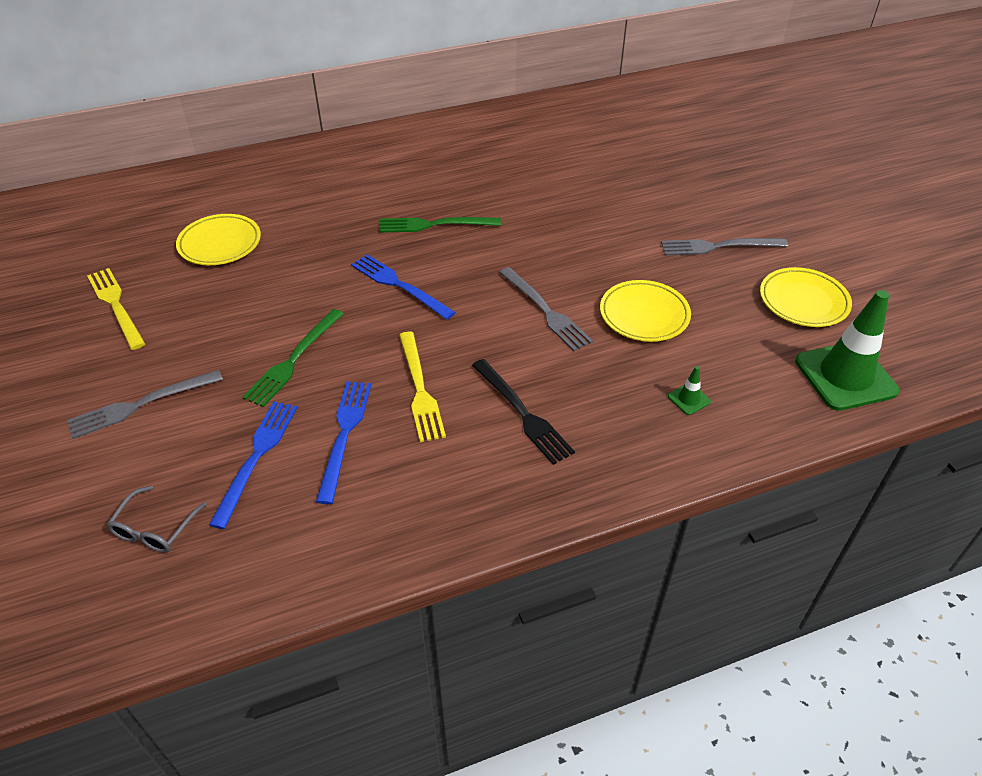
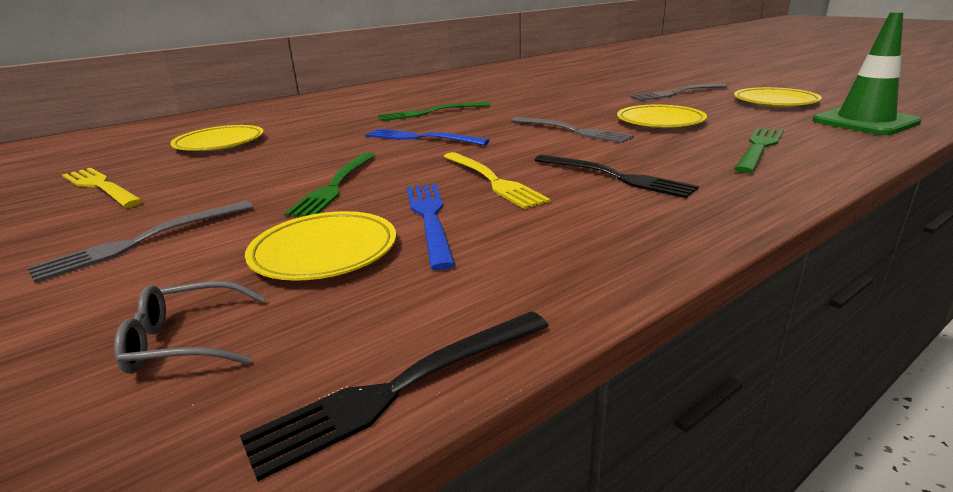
camera: 15 degrees left, 20 degrees down
grey glasses [107,486,207,553] -> grey glasses turned 75 degrees clockwise [114,281,266,374]
blue fork [209,401,298,529] -> yellow plate [245,211,396,281]
green traffic cone [668,366,711,415] -> green fork [734,128,784,173]
none -> black fork [240,311,549,482]

